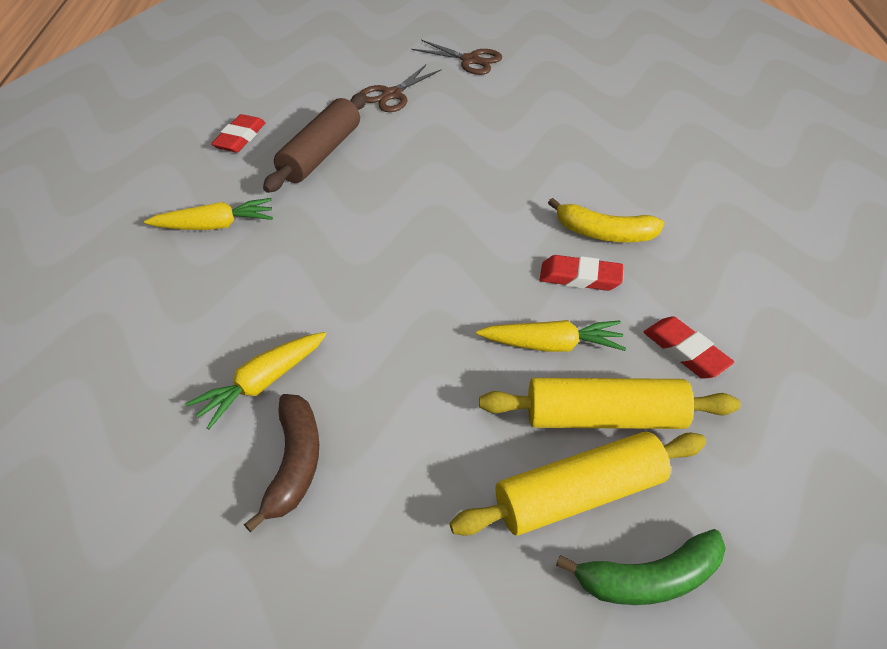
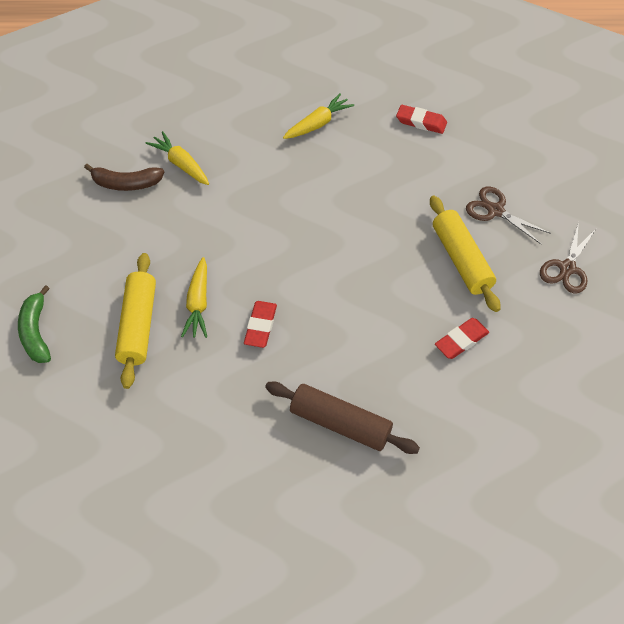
camera: 90 degrees right, 10 degrees up
yellow carrot [144,198,273,230] -> yellow carrot turned 120 degrees counterclockwise [283,93,354,139]
brown rolling pin [263,93,367,193] -> brown rolling pin moved to [265,381,420,454]
yellow rolling pin [449,432,706,536] -> yellow rolling pin moved to [430,196,500,312]
yellow banana [548,198,665,242] -> none
red eraser [644,316,734,379] -> red eraser moved to [435,318,489,359]

